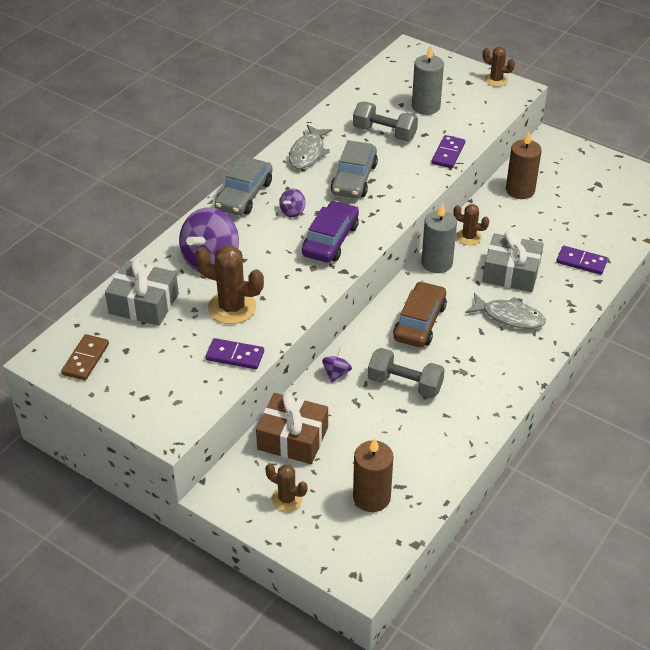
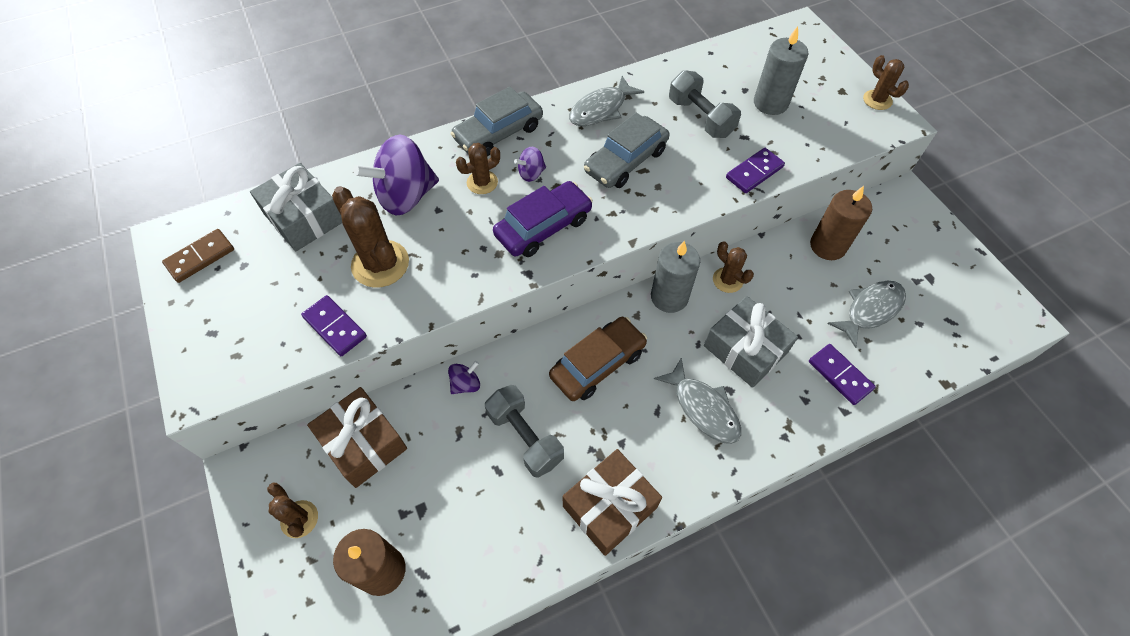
camera: 30 degrees right, 15 degrees up
none -> brown cactus [456,143,500,194]
none -> brown gift [563,449,662,556]
none -> grey fish [827,281,906,348]

